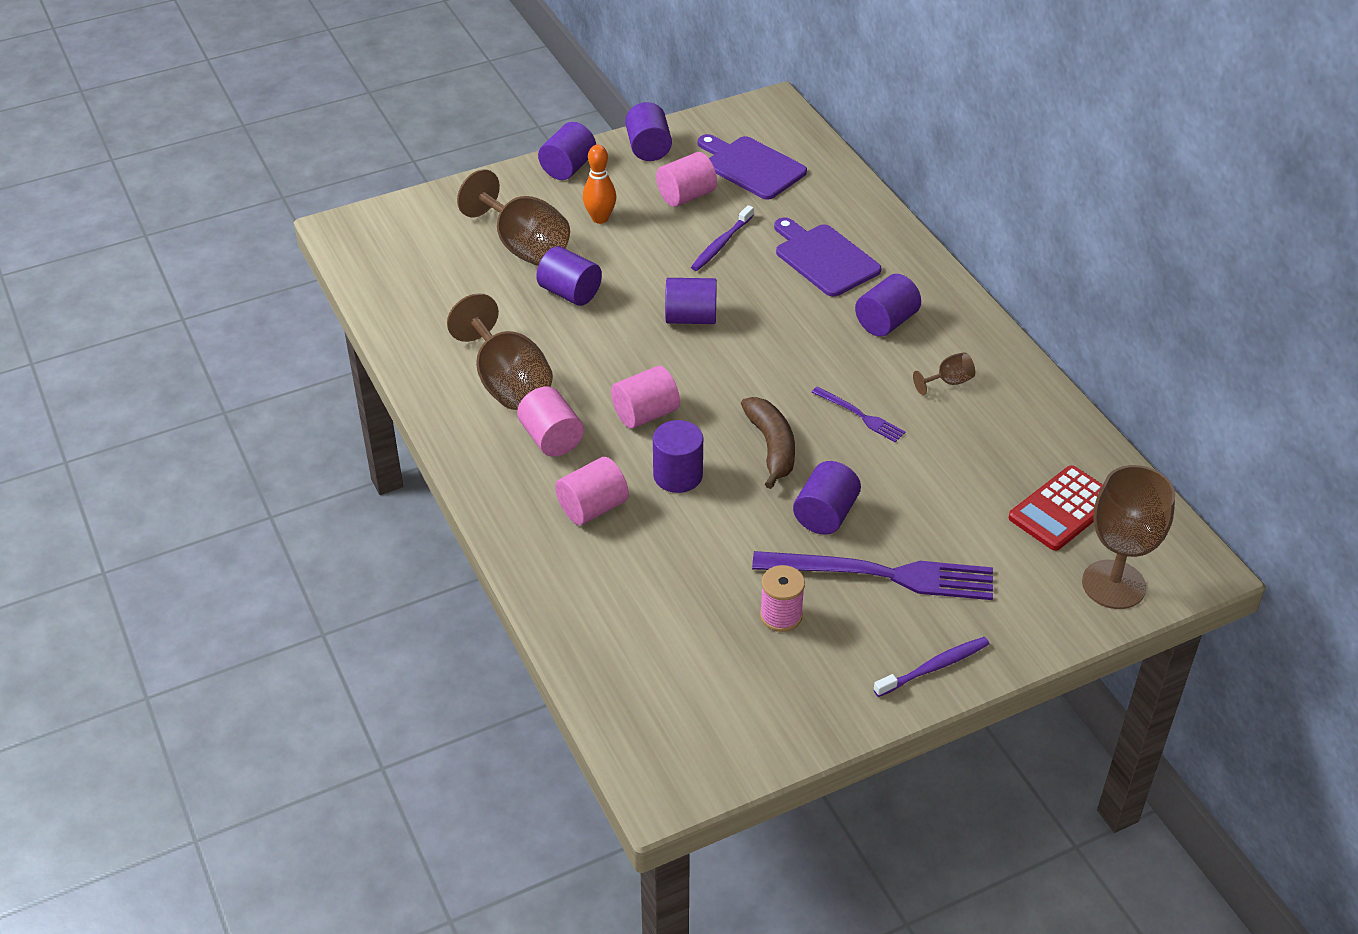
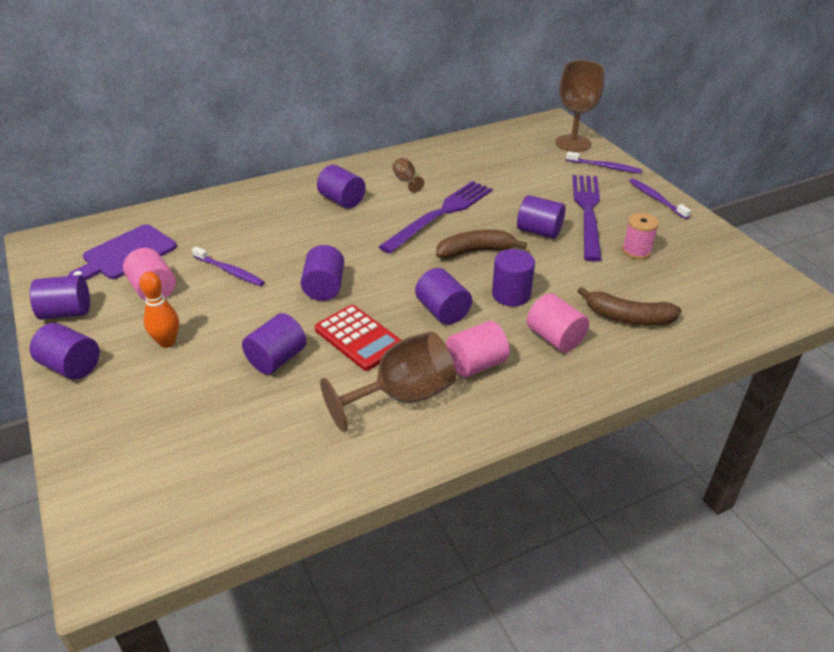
camera: 90 degrees left, 5 degrees down
brown goblet [457,169,570,266] -> none
pink cylinder [611,366,680,429] -> purple cylinder [415,268,472,325]
purple cutting board [774,217,881,297] -> none
purple fork [812,387,906,442] -> purple fork [378,181,492,254], size x2.08
red calculator [1009,465,1103,551] -> red calculator moved to [315,305,401,371]
none -> purple toothbrush [566,151,642,174]
none -> brown banana [578,287,681,326]

